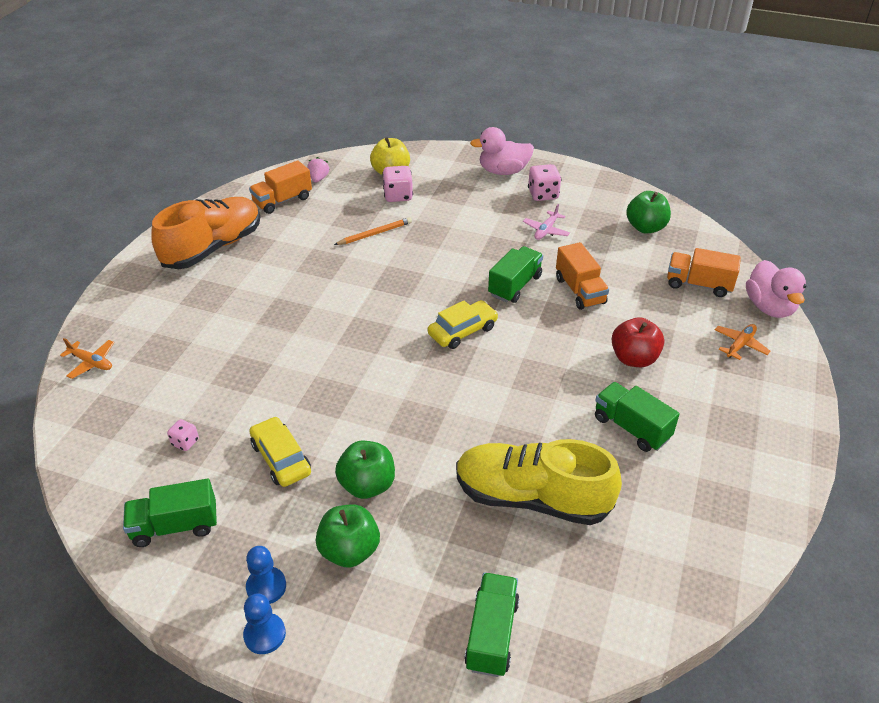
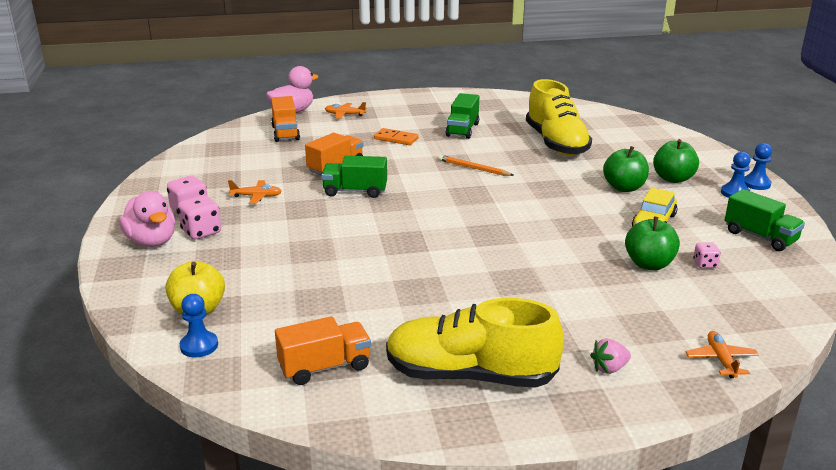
camera: 120 degrees left, 15 degrees down
orange shoe [151,197,260,269] -> yellow shoe [386,298,564,388]
orange truck [249,160,312,214] -> orange truck turned 45 degrees counterclockwise [275,316,371,385]
pink strawberry [307,157,329,183] -> pink strawberry moved to [590,339,631,374]
orange pencil [334,217,412,245] -> orange pencil moved to [438,155,513,176]
pink dice [382,166,413,202] -> pink dice moved to [178,195,221,239]
yellow car [428,300,498,349] -> none
green truck [464,573,520,677] -> none
pink plane [523,204,570,240] -> orange plane [228,180,282,204]
red apple [612,318,664,367] -> orange domino [374,128,419,145]
green apple [626,191,671,234] -> green apple moved to [625,217,680,270]
none -> blue pawn [180,294,218,358]

